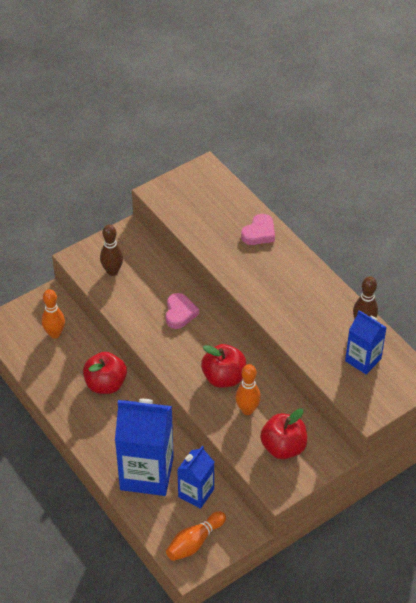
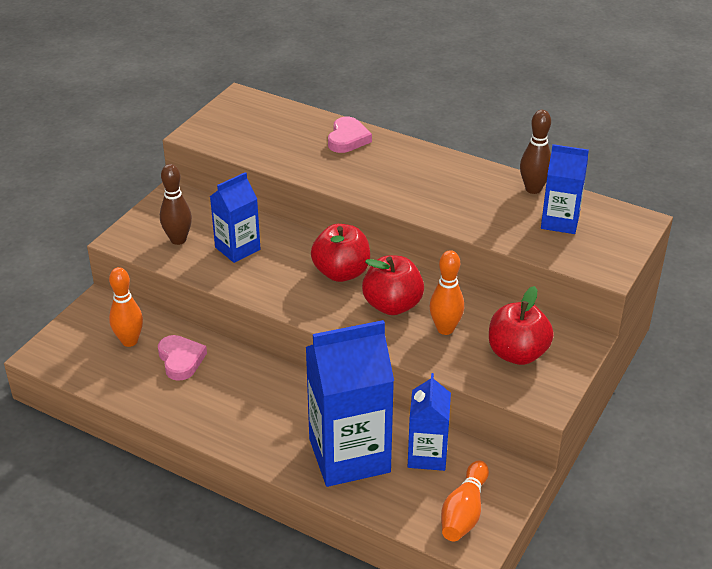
camera: 25 degrees left, 10 degrees down
red apple [83,352,127,394] -> red apple moved to [311,224,370,282]
pink heart [166,293,199,329] -> pink heart moved to [158,335,207,381]
none -> blue carton [210,172,260,263]

